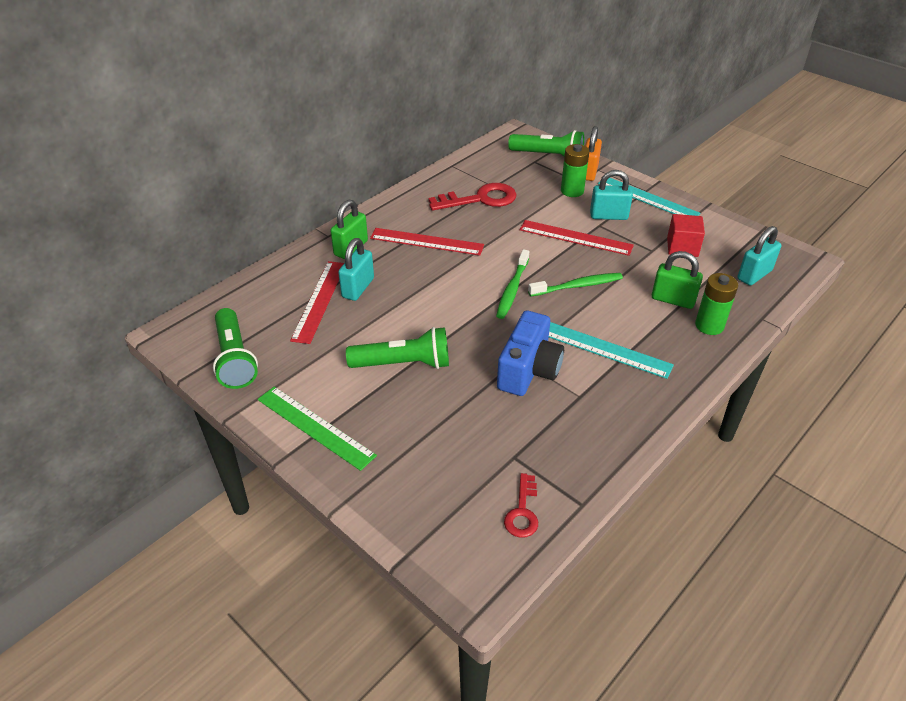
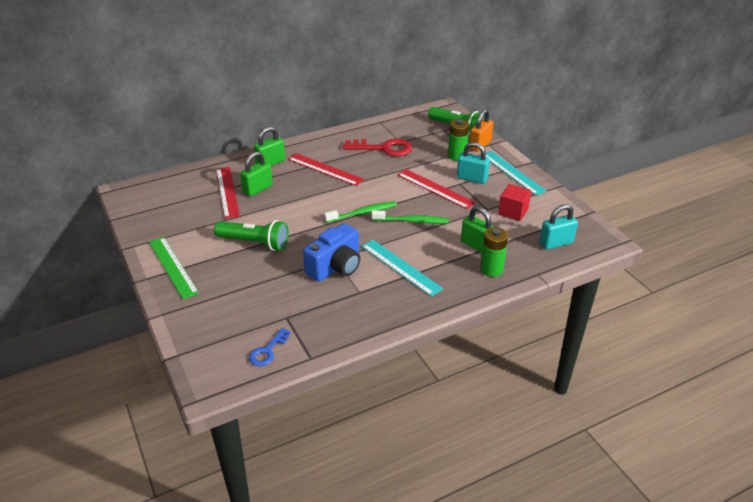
camera: 20 degrees right, 5 degrees down
green flashlight [213,308,258,389] -> none
red ruler [290,261,344,344] -> red ruler turned 45 degrees counterclockwise [216,167,240,219]
turquoise padlock [338,238,374,301] -> green padlock [240,151,273,197]
green toothbrush [496,249,529,319] -> green toothbrush turned 150 degrees counterclockwise [324,201,397,223]
red key [504,473,538,538] -> blue key [249,328,291,366]

